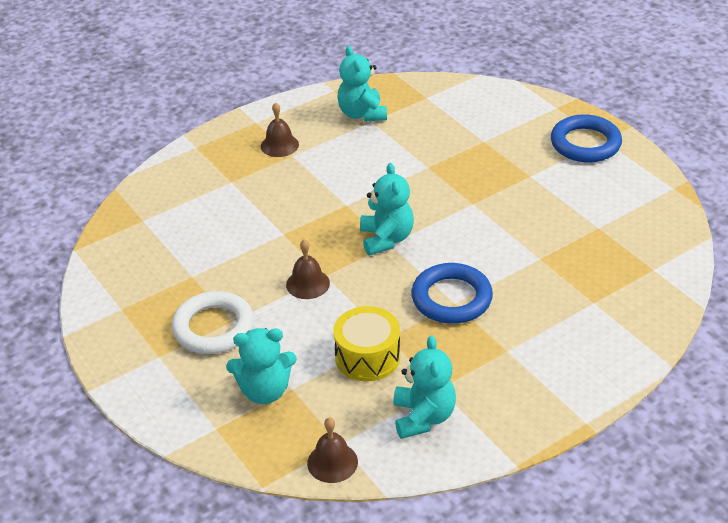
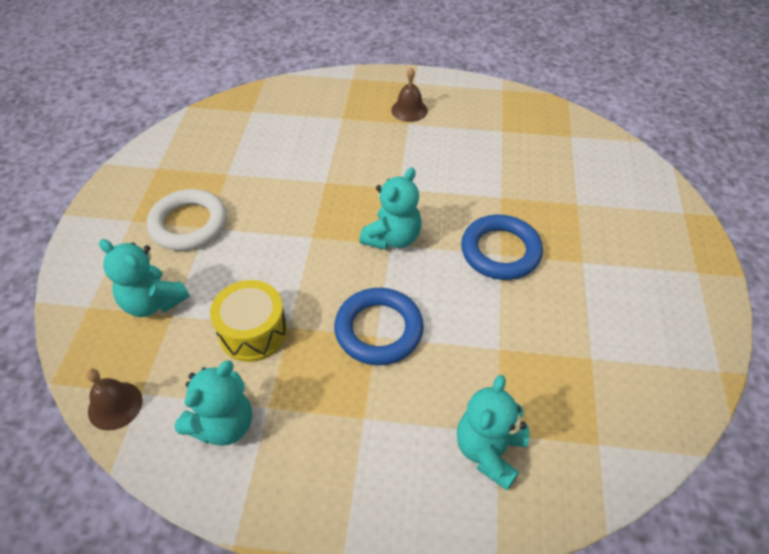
camera: 40 degrees right, 10 degrees up
brown bell [286,239,330,299] -> none
turquoise teddy bear [337,46,387,122] -> turquoise teddy bear moved to [457,375,529,490]
blue ring [551,114,622,163] -> blue ring moved to [461,215,543,280]

